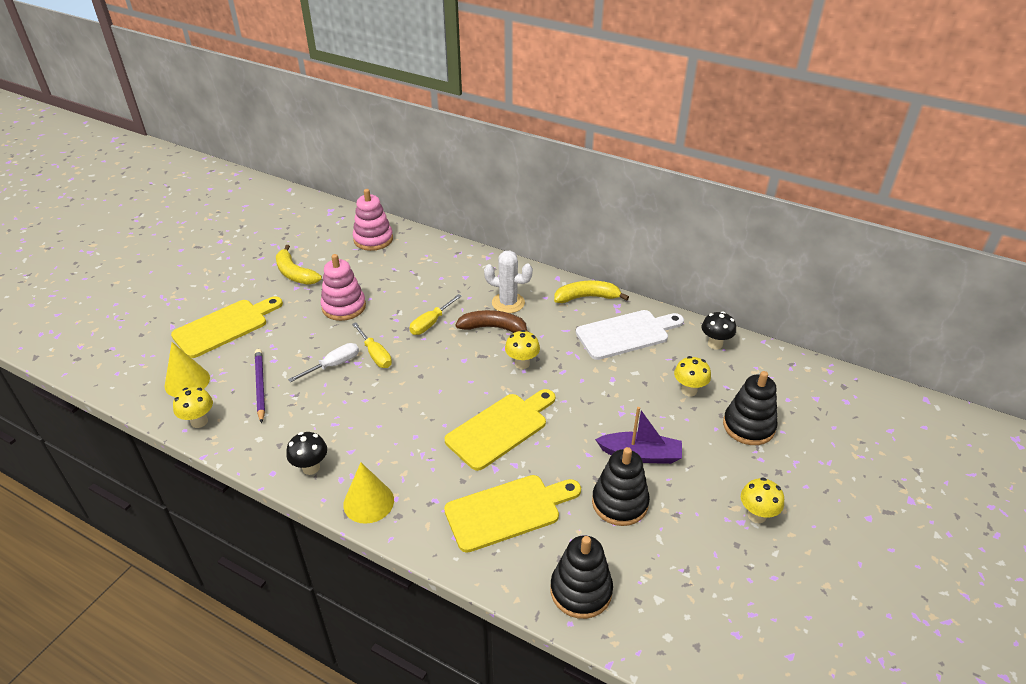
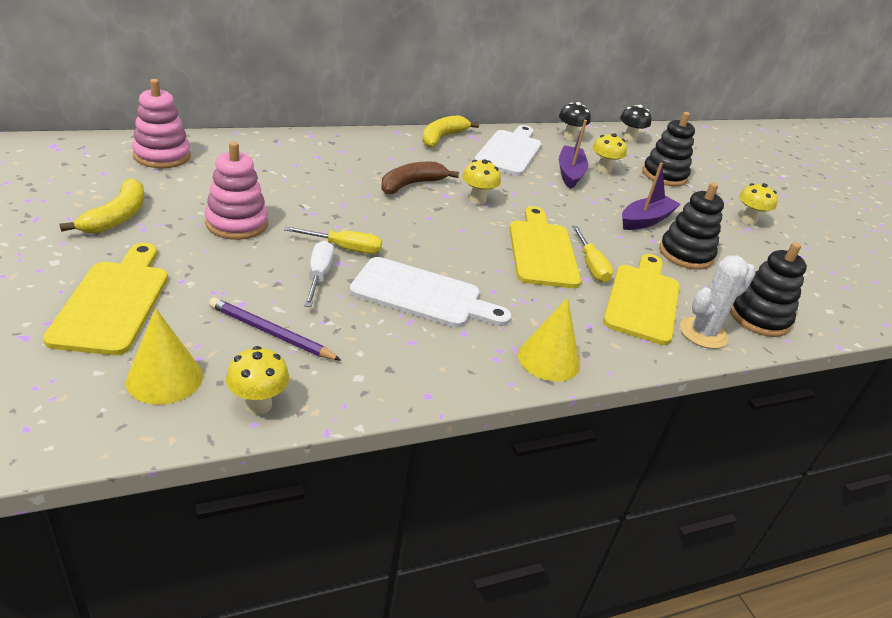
camera: 55 degrees left, 5 degrees down
yellow banana [276,245,322,285] -> yellow banana turned 75 degrees counterclockwise [59,178,144,233]
black mushroom [286,432,327,475] -> black mushroom moved to [620,105,652,142]
yellow screwdriver [409,294,462,335] -> yellow screwdriver moved to [572,226,613,282]
white cactus [484,251,533,313] -> white cactus moved to [680,255,756,349]
none -> white cutting board [349,257,511,328]
none -> purple boat [559,120,588,189]

